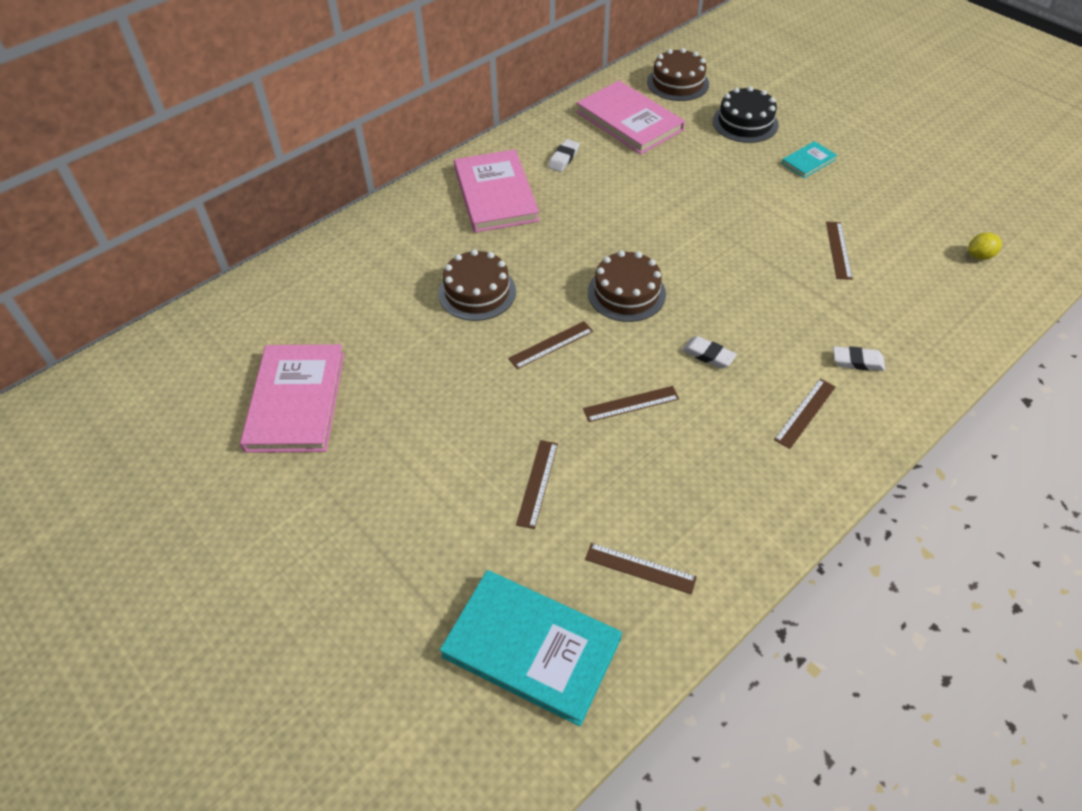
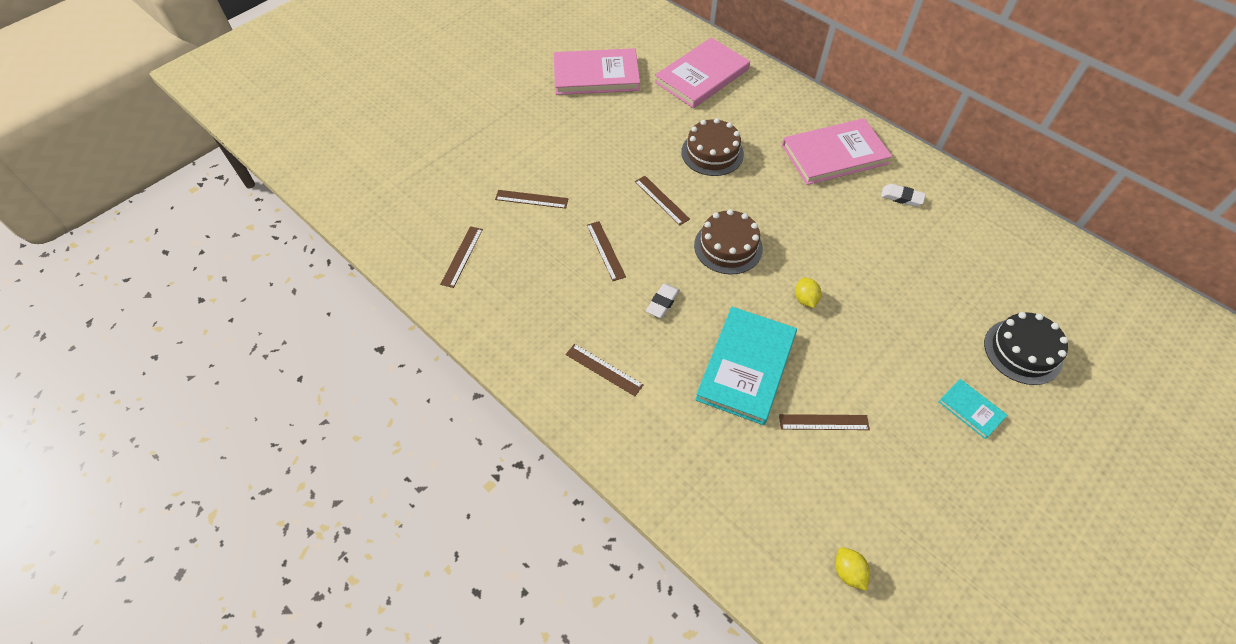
camera: 85 degrees right, 5 degrees up
turquoise book [440,570,622,727] -> turquoise book moved to [695,307,797,425]
pink book [576,81,685,154] -> pink book moved to [655,38,750,108]
brown cake [647,48,709,101] -> none
white eraser [833,346,885,371] -> none
none -> yellow lemon [795,278,821,308]

